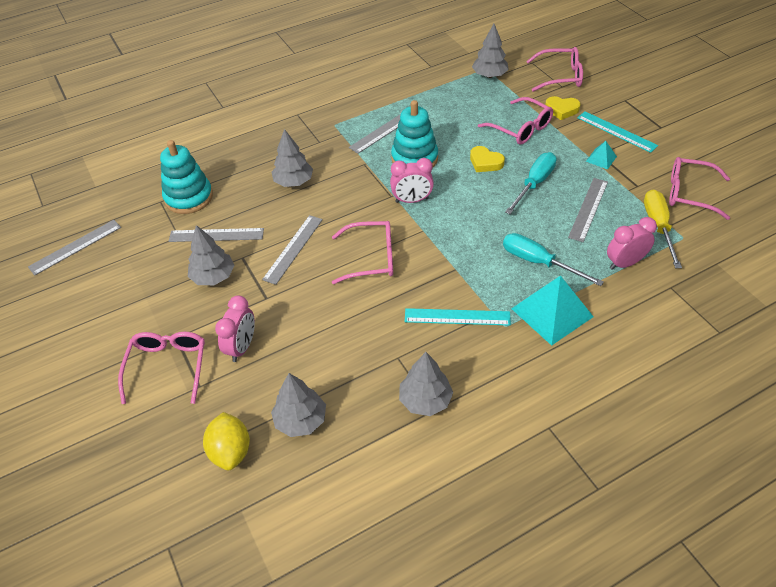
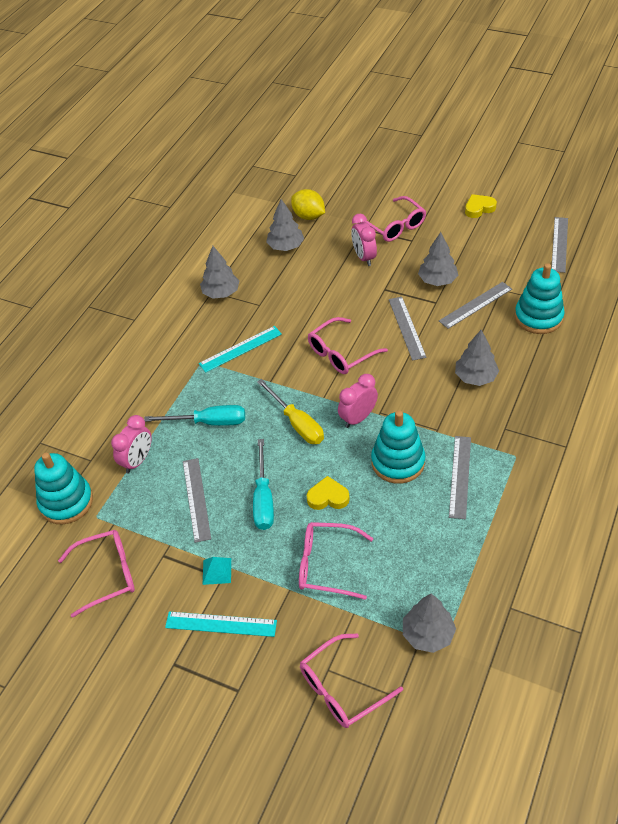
camera: 145 degrees right, 0 degrees up
turquoise pyramid [511,275,594,346] -> none
yellow heart [545,96,581,120] -> yellow heart moved to [465,194,497,218]
yellow screwdriver [644,189,682,268] -> yellow screwdriver moved to [257,379,324,444]
none -> turquoise stacking toy [34,453,93,524]

